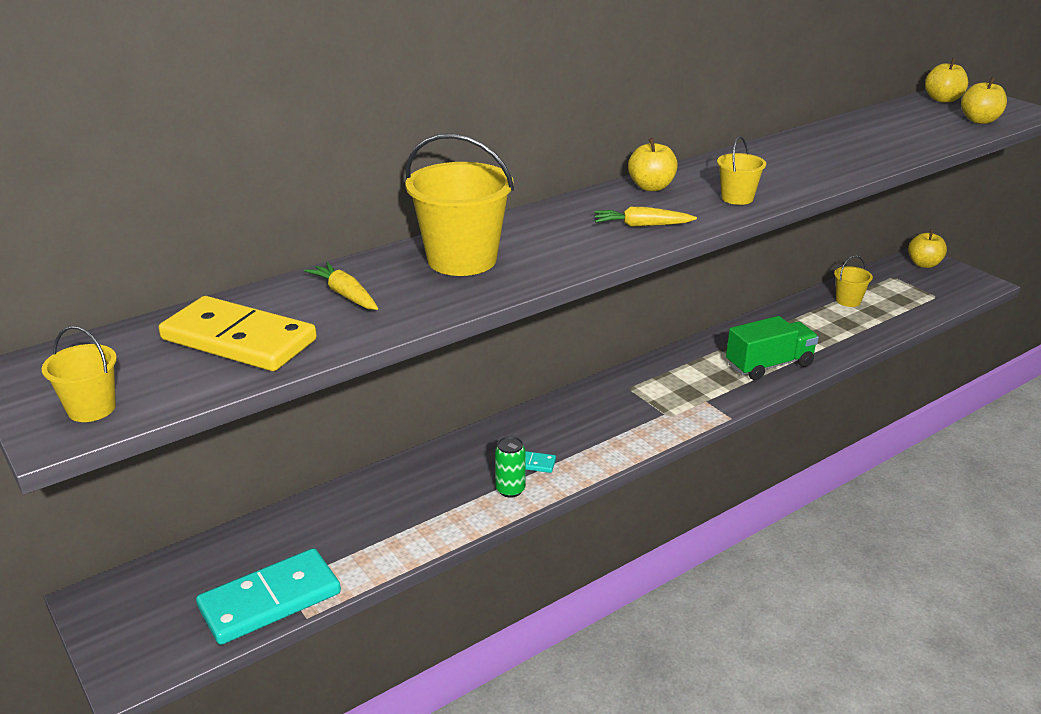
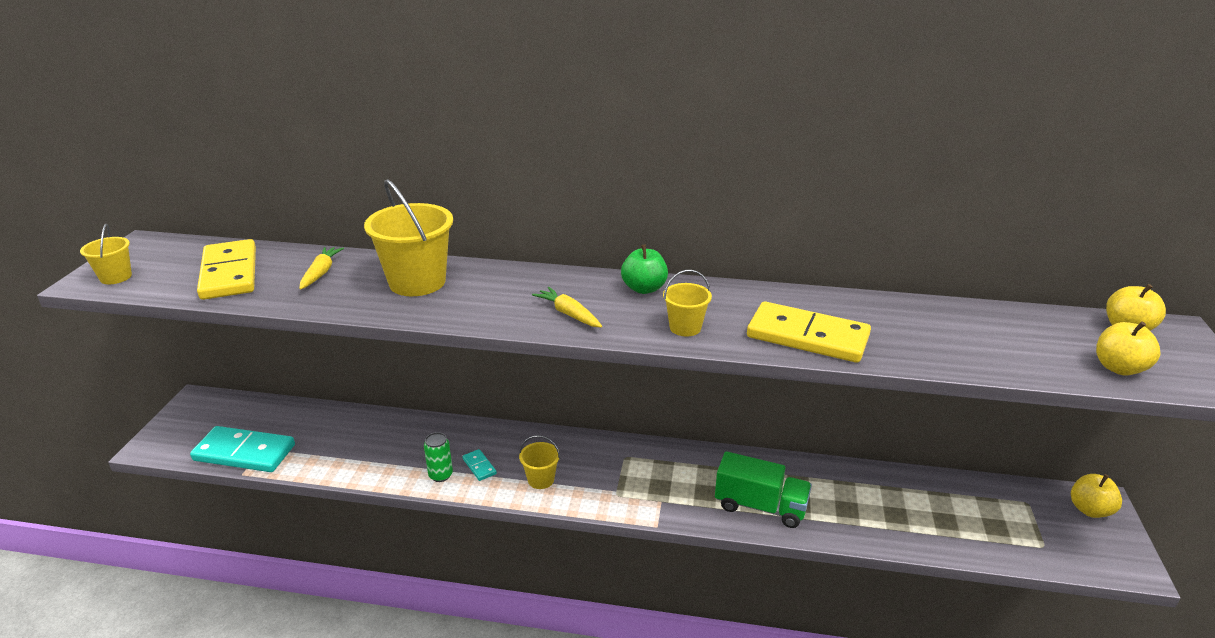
camera: 45 degrees right, 0 degrees up
yellow apple [628,138,678,191] -> green apple [621,245,668,294]
yellow bucket [834,255,873,307] -> yellow bucket moved to [519,435,560,489]
none -> yellow domino [747,301,871,363]

